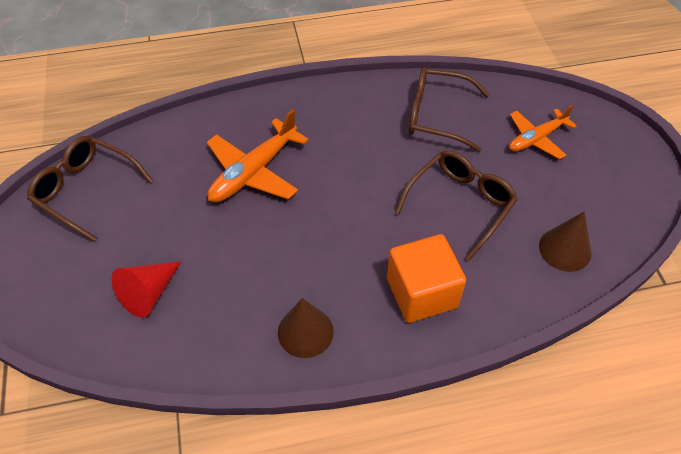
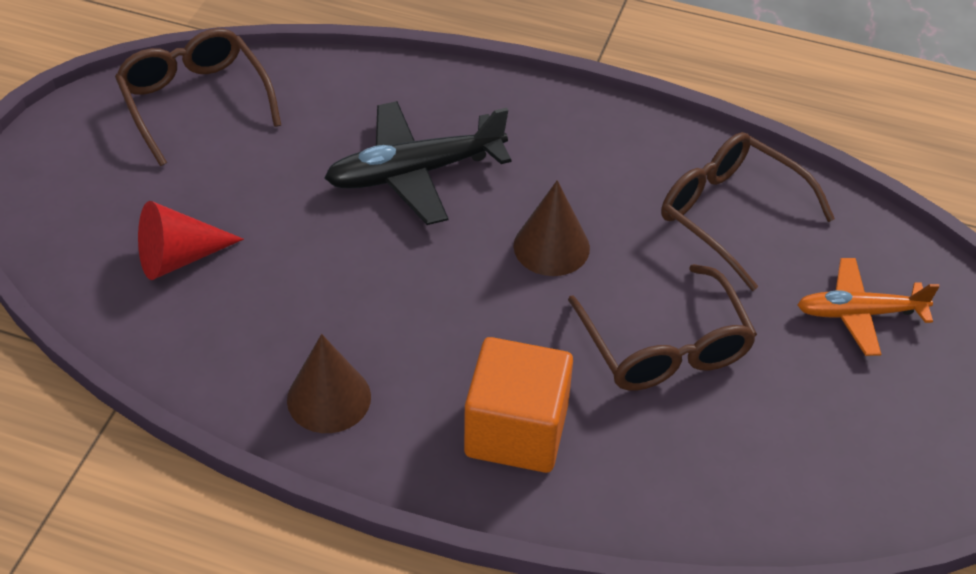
camera: 30 degrees right, 5 degrees down
orange plane [207,109,309,202] -> black plane [324,101,511,225]
brown glasses [395,150,518,260] -> brown glasses turned 90 degrees clockwise [568,264,757,391]
brown cone [539,211,591,272] -> brown cone moved to [514,180,590,276]

